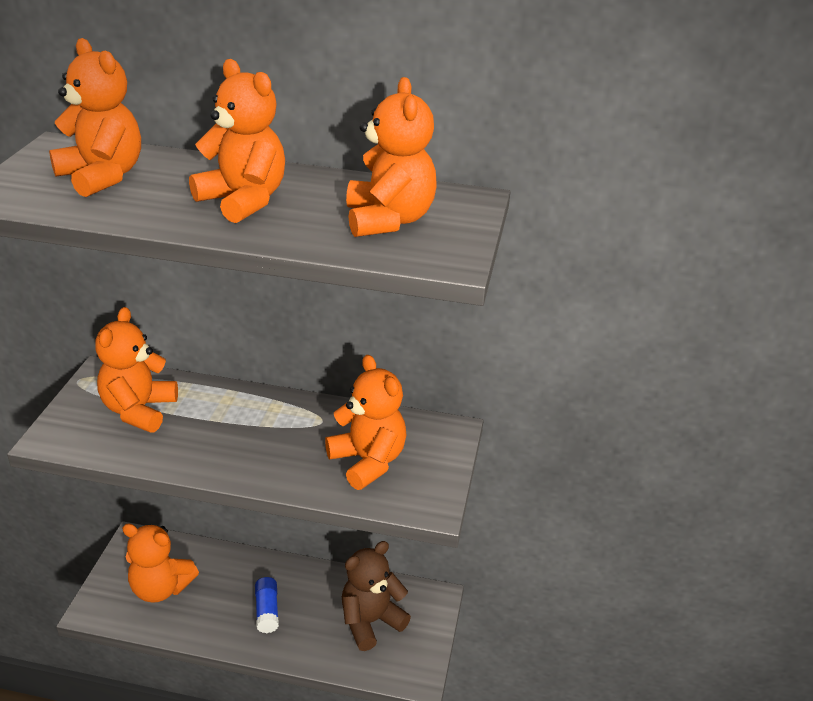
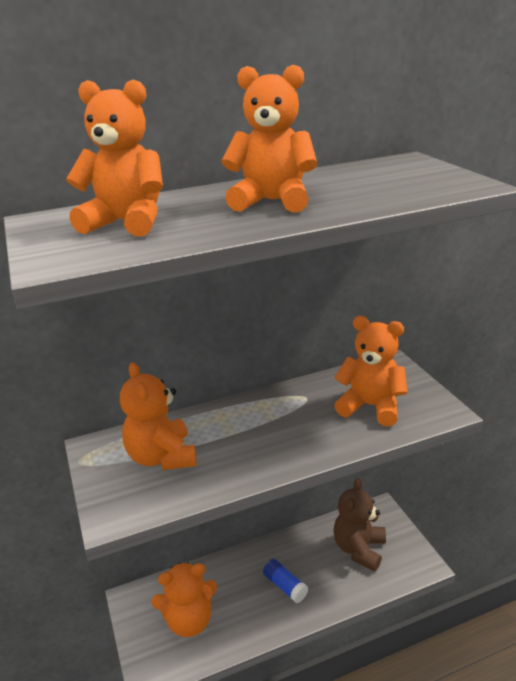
camera: 30 degrees left, 5 degrees down
orange teddy bear [346,77,437,237] -> none

